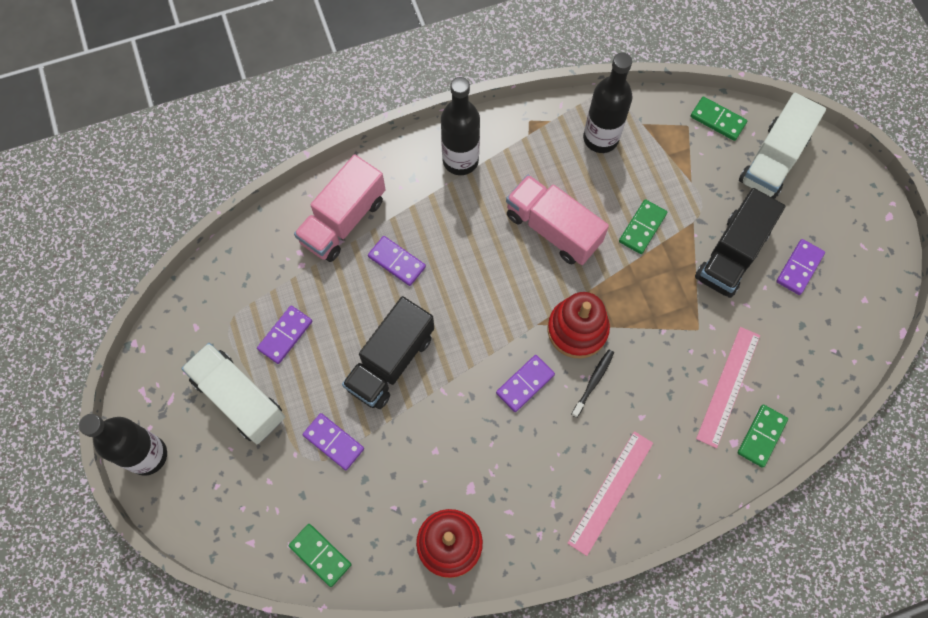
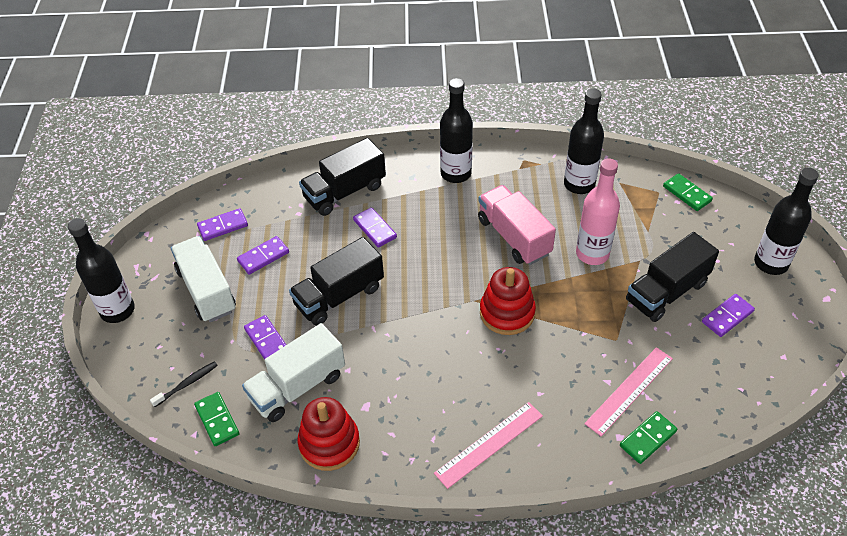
camera: 20 degrees right, 20 degrees down
pink truck [294,154,386,262] -> black truck [299,138,386,216]
purple domino [496,355,555,412] -> purple domino moved to [197,208,248,241]
black toothbrush [571,349,614,418] -> black toothbrush moved to [150,361,218,407]
green domino [619,199,667,254] -> pink bottle [576,158,620,265]
white truck [739,92,826,199] -> white truck moved to [242,323,345,422]
none -> black bottle [754,168,819,275]

